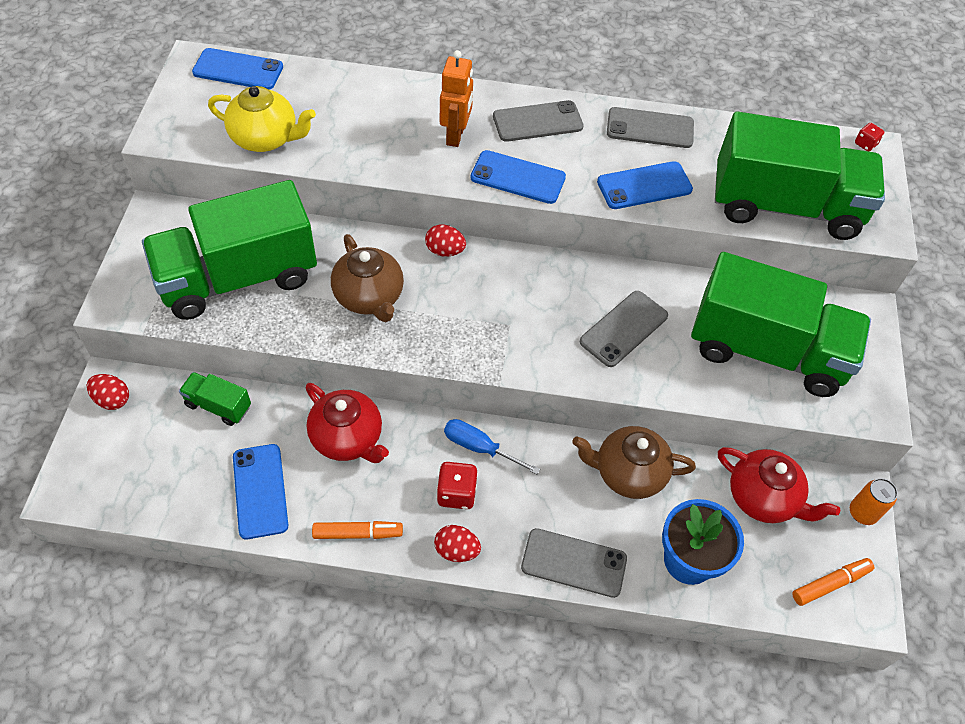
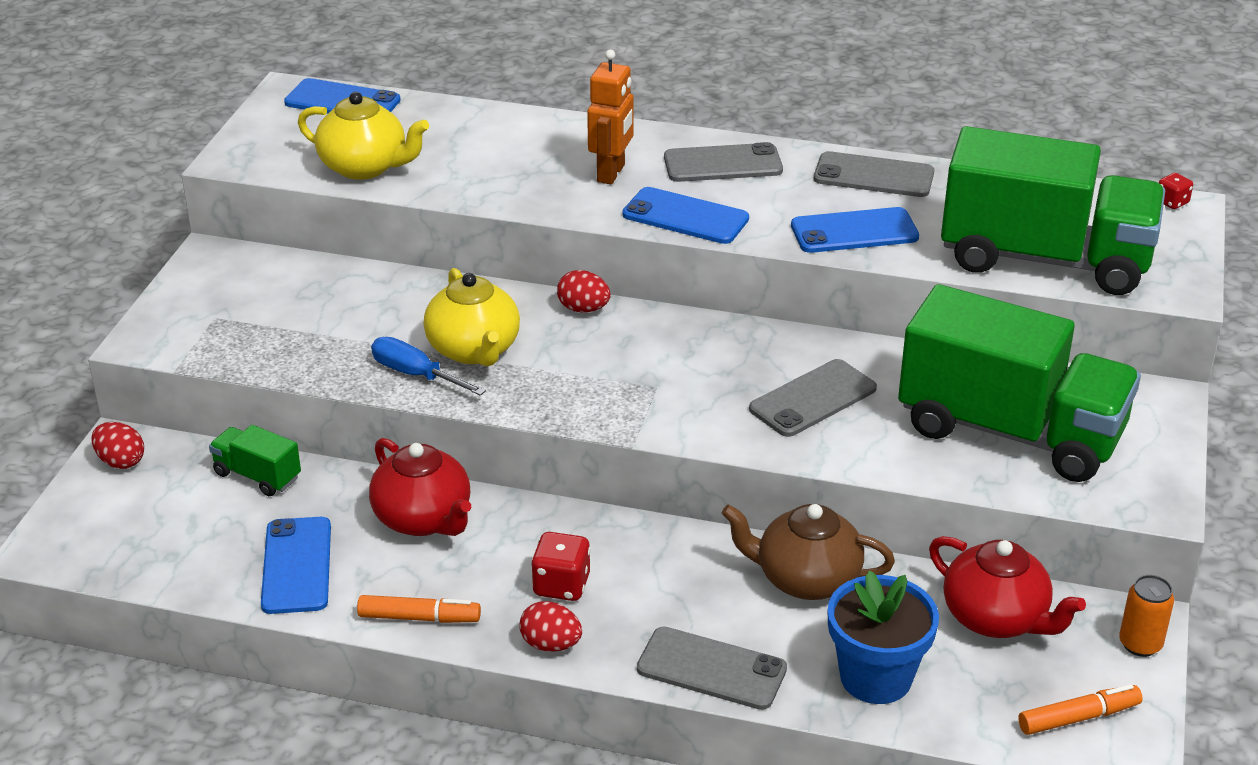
camera: 10 degrees right, 20 degrees down
green truck [142,180,317,320] -> none
brown teapot [331,234,404,322] -> yellow teapot [424,268,520,366]
blue screwdriver [444,419,540,474] -> blue screwdriver moved to [371,337,486,396]

